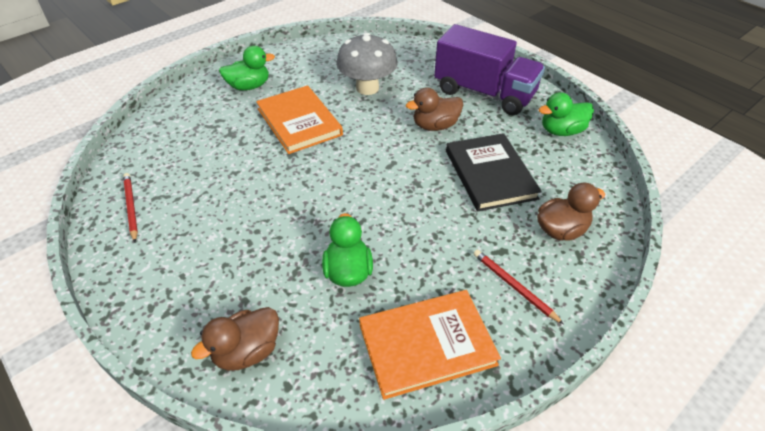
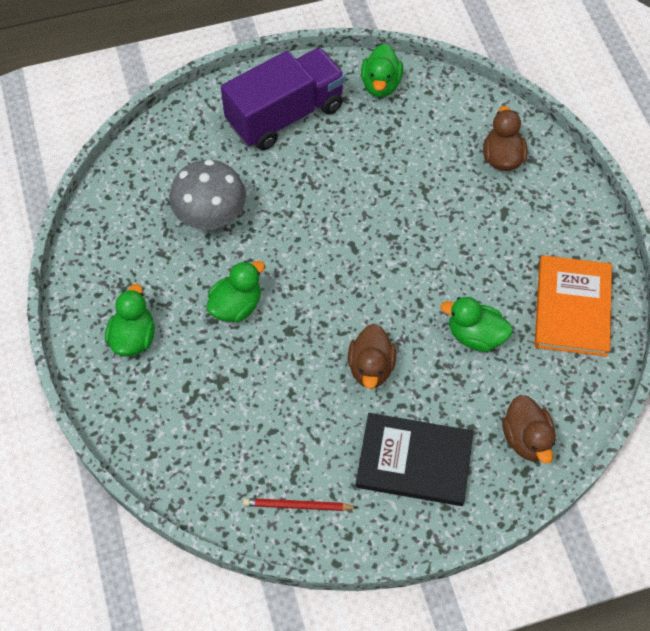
camera: 65 degrees left, 15 degrees up
orange book [256,85,343,154] -> green duck [207,261,265,322]
brown duck [406,87,463,131] -> brown duck moved to [348,324,396,389]
black book [446,133,542,211] -> black book moved to [355,413,473,506]
red pencil [474,250,564,325] -> none

